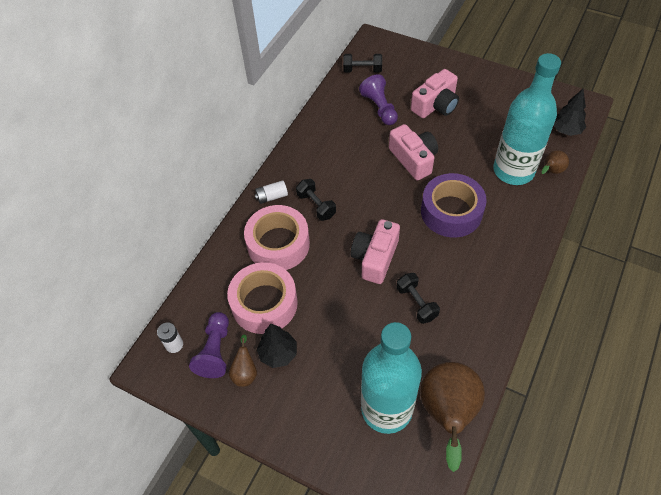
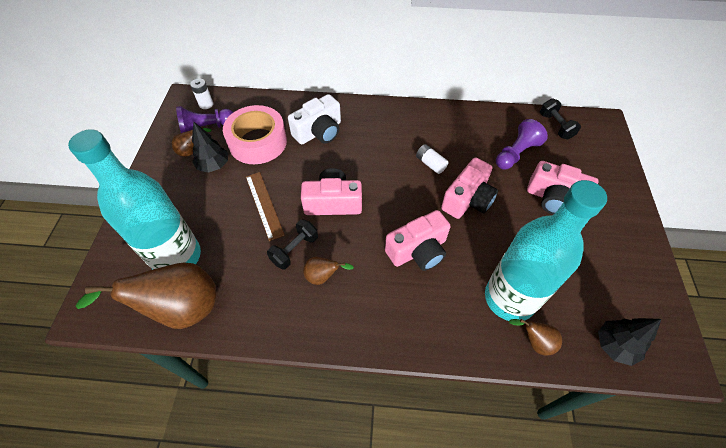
camera: 65 degrees right, 0 degrees up
pink tape [244,205,310,270] -> white camera [288,94,341,144]
white battery [255,180,288,204] -> white battery moved to [416,144,448,174]
black dumbbell [296,179,336,221] -> none
purple tape [421,173,487,238] -> pink camera [385,210,451,271]
none -> brown ruler [246,172,285,241]
none -> brown pear [303,257,354,285]

